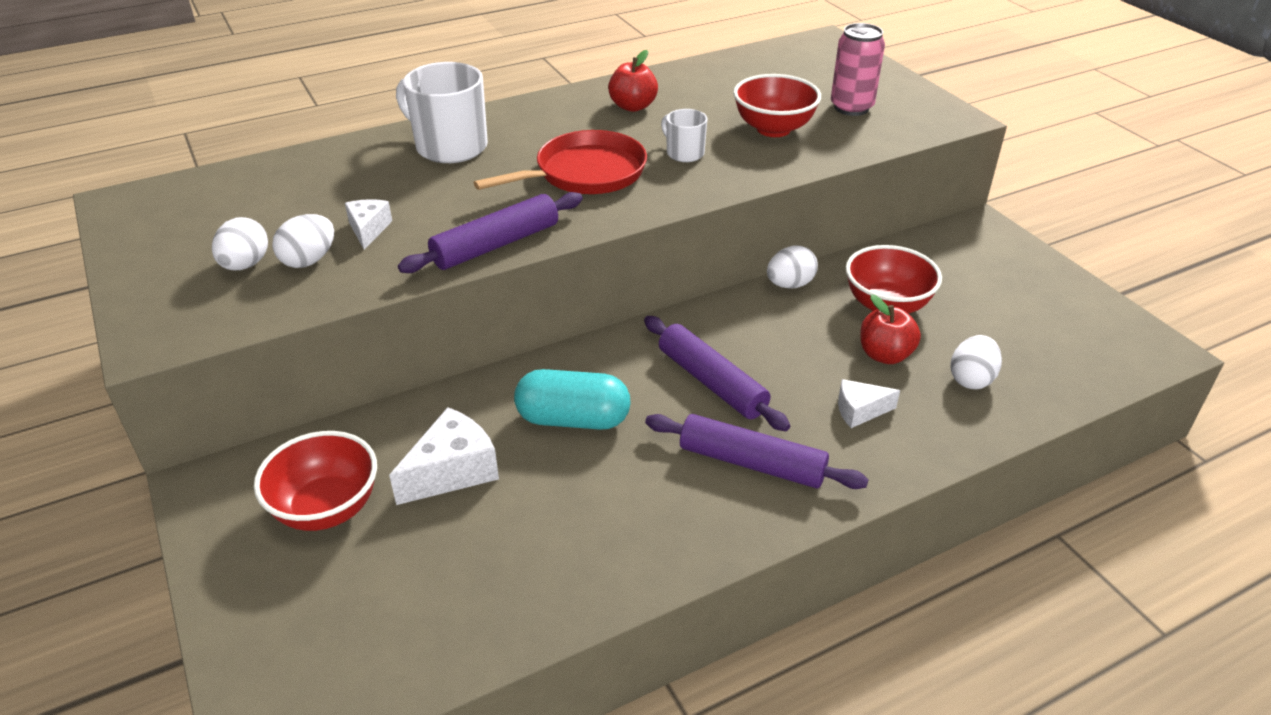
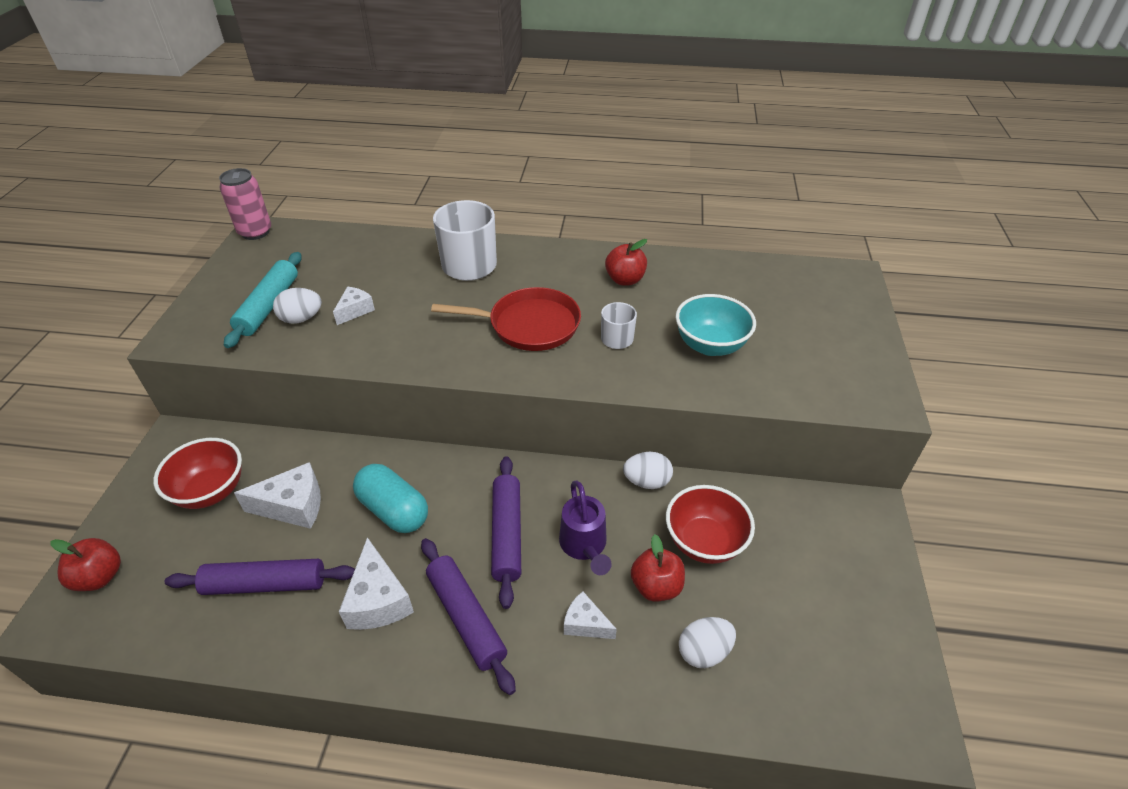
camera: 35 degrees right, 5 degrees up
white egg [212,217,268,270] -> turquoise rolling pin [224,252,302,348]
purple rolling pin [398,192,583,273] -> purple rolling pin moved to [165,559,355,595]
red bowl [733,74,821,137] -> turquoise bowl [675,294,756,356]
pink can [831,23,885,116] -> pink can moved to [219,168,271,240]
none -> red apple [50,538,121,591]
none -> white cheese [339,537,414,630]
none -> purple watering can [559,481,612,575]

